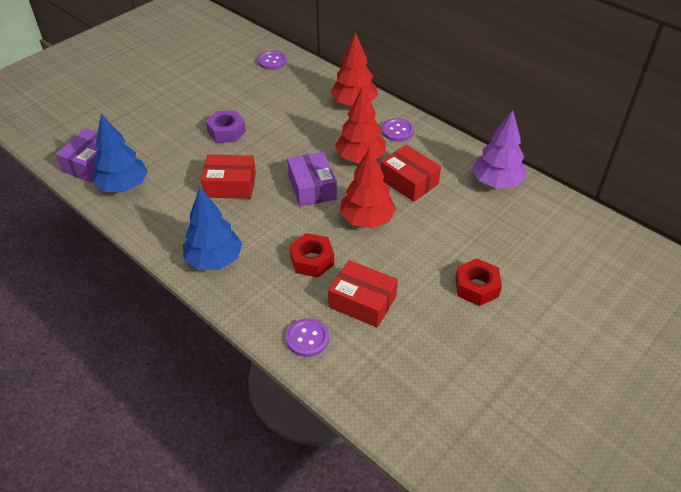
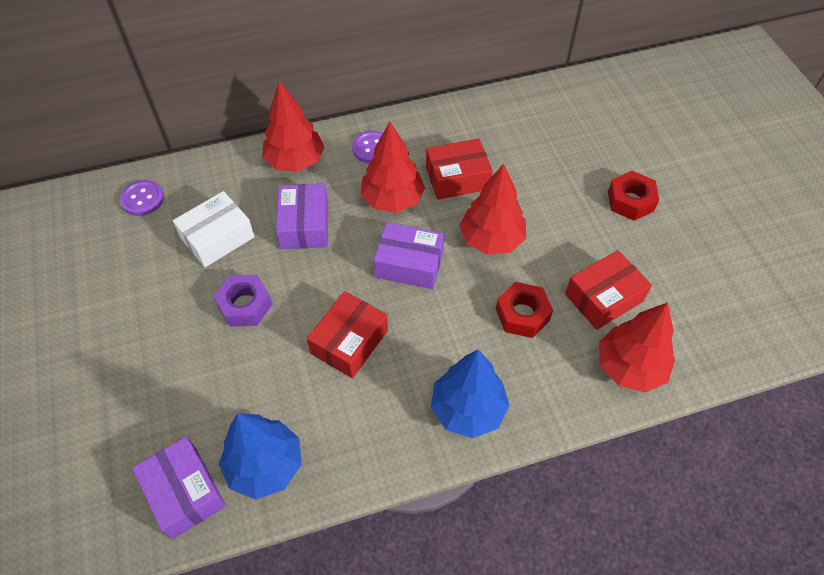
camera: 60 degrees left, 10 degrees up
purple button [286,318,329,357] -> red tree [599,302,675,392]
purple tree [472,110,526,188] -> none
none -> white box [173,191,255,267]
none -> purple box [276,184,328,249]

